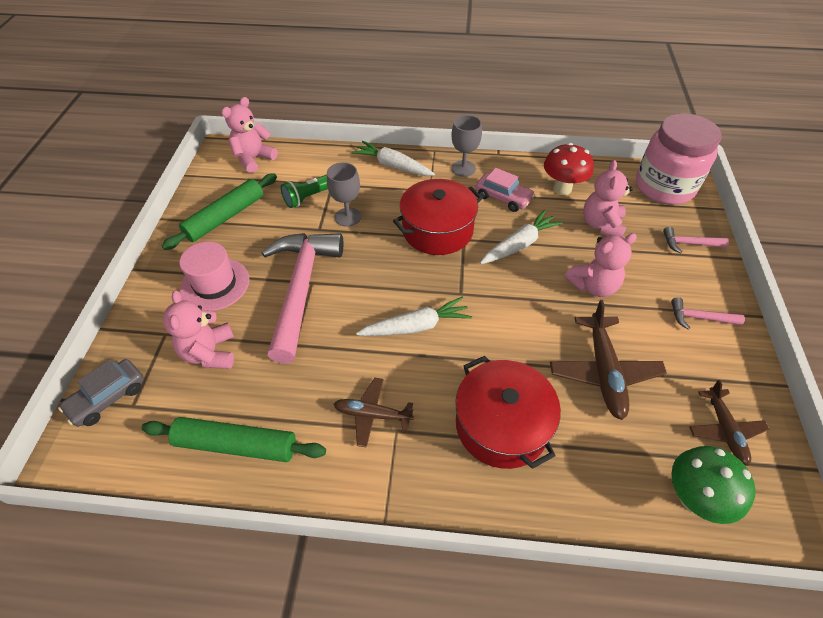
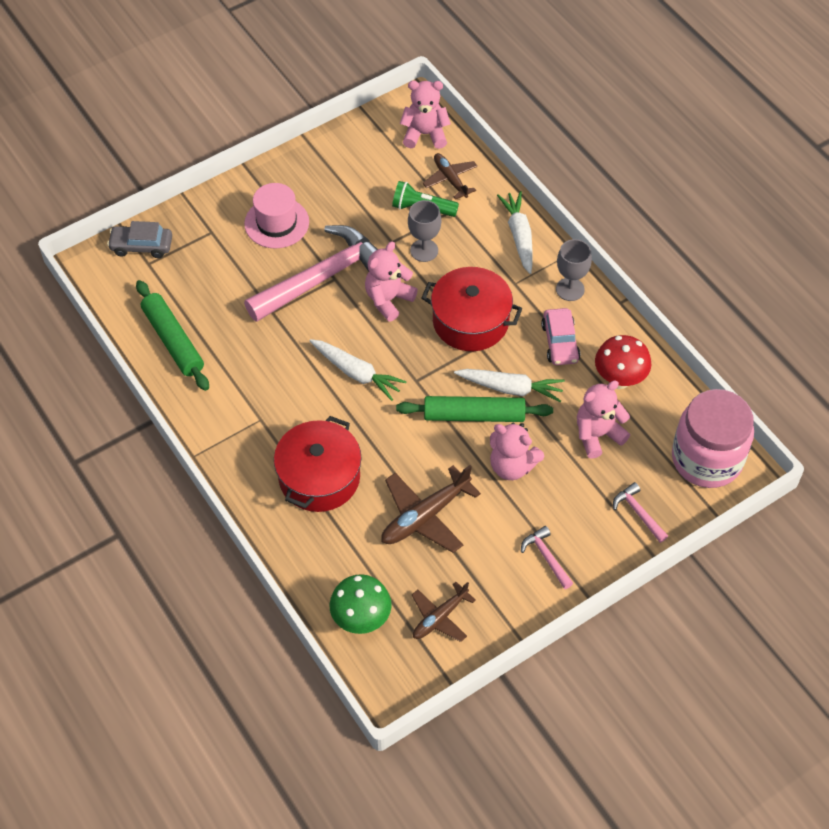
camera: 50 degrees right, 5 degrees up
green rolling pin [162,173,277,250] -> green rolling pin moved to [396,396,553,422]
pink teddy bear [163,290,234,369] -> pink teddy bear moved to [365,242,418,322]
brown plane [334,378,414,448] -> brown plane moved to [423,153,478,200]

